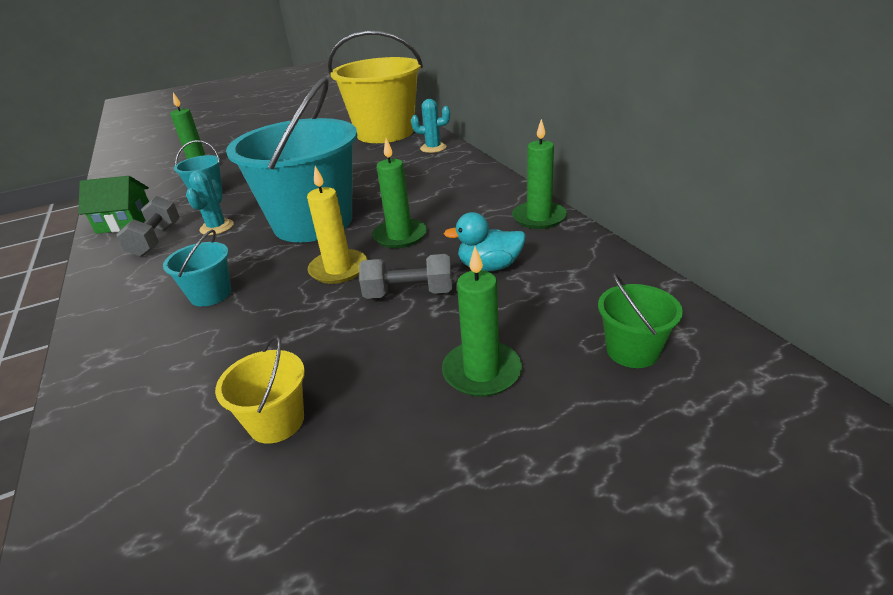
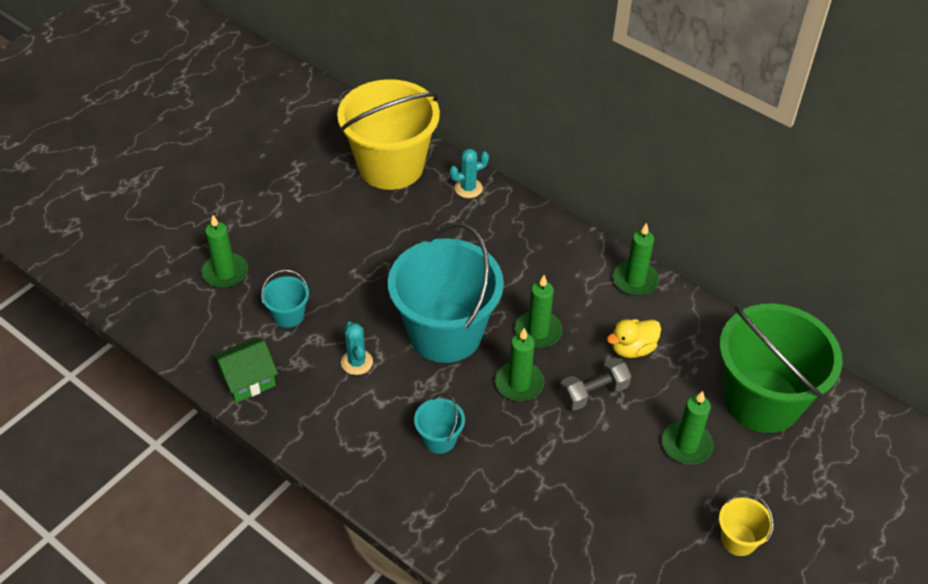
camera: 30 degrees left, 15 degrees up
grey dumbbell [116,196,180,257] -> none
yellow bucket [215,335,305,443] -> yellow bucket moved to [719,493,774,556]
yellow candle [307,166,367,284] -> green candle [495,328,545,401]
turquoise duck [444,212,526,271] -> yellow duck [607,319,661,358]
green bucket [598,273,683,368] -> green bucket [719,304,843,433], size x2.37

